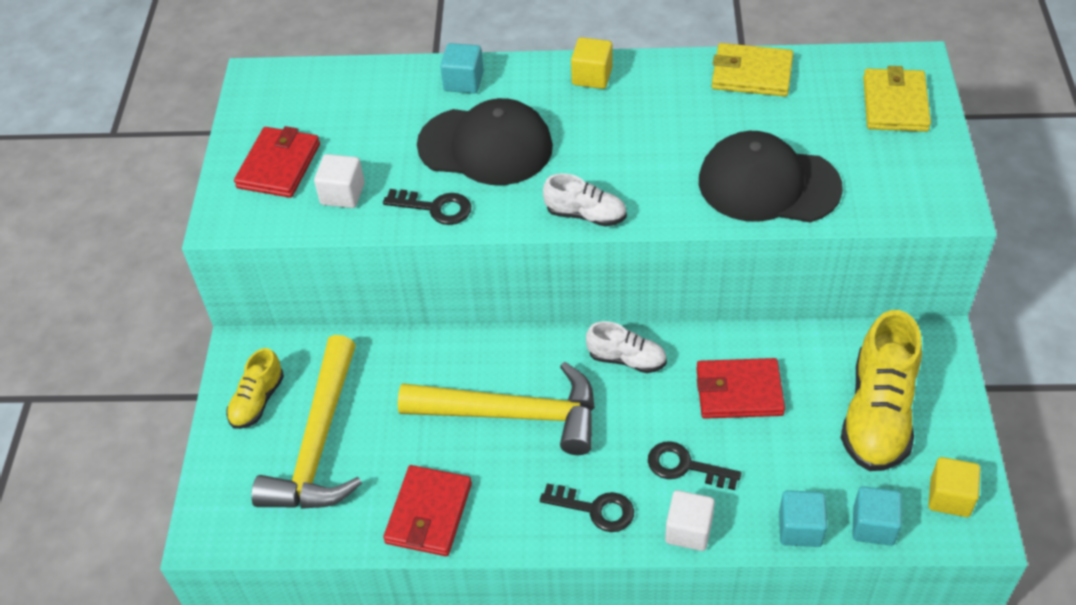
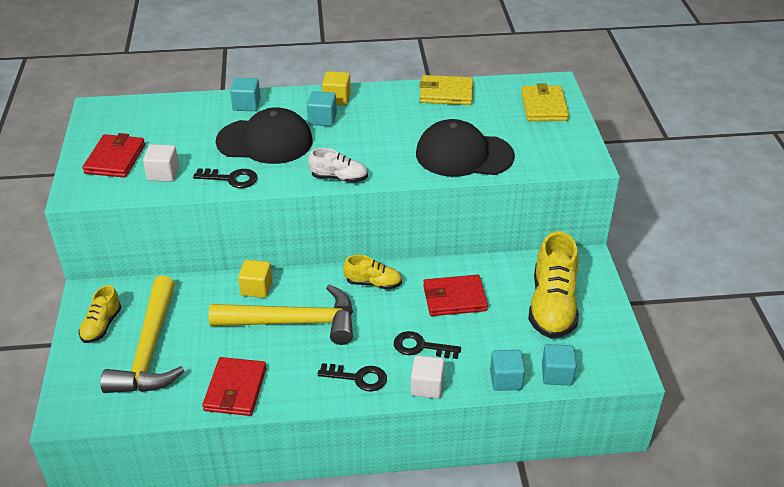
camera: 10 degrees left, 10 degrees down
white shoe [586,321,667,373] -> yellow shoe [343,255,402,290]
yellow cube [928,457,980,517] -> yellow cube moved to [238,260,272,298]
none -> turquoise cube [307,91,337,126]

